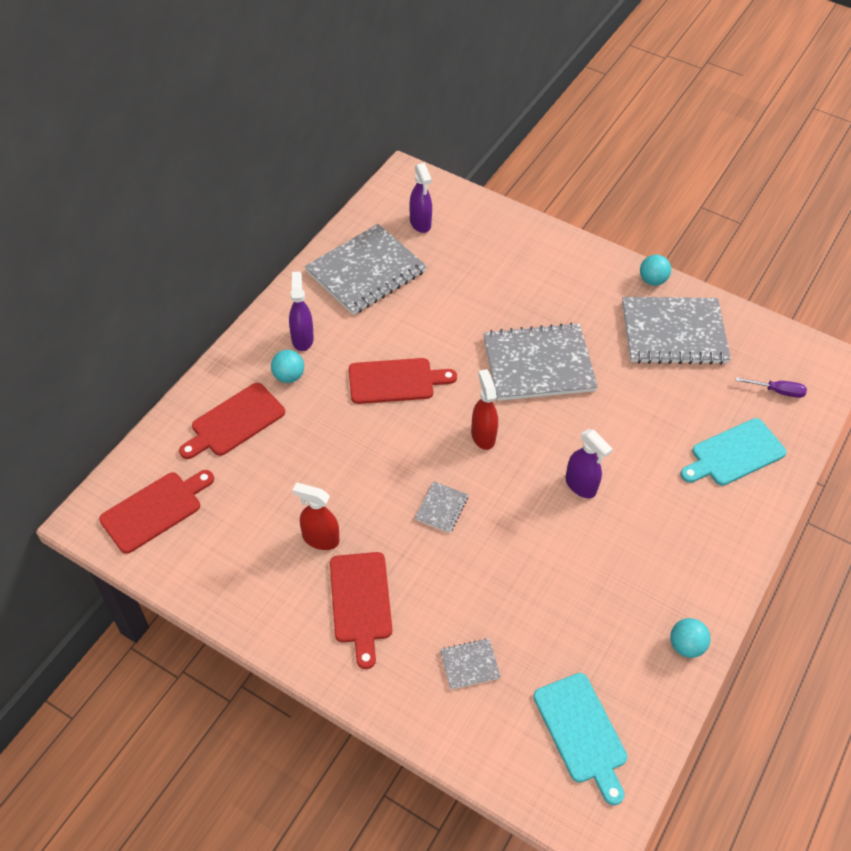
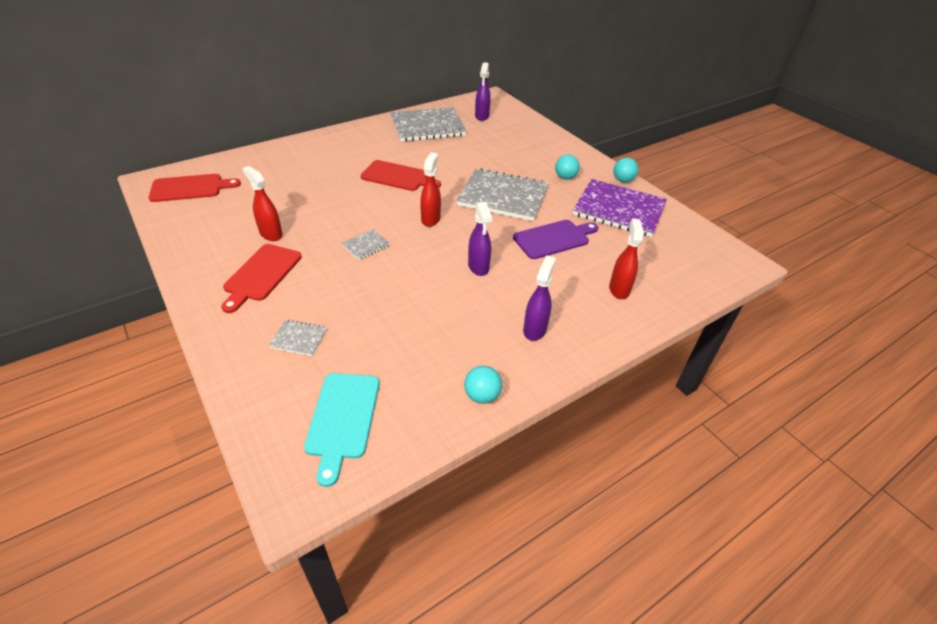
camera: 25 degrees right, 10 degrees down
red cutting board [179,383,285,459] -> none
turquoise ball [271,350,304,383] -> turquoise ball moved to [555,155,580,179]
purple spray bottle [289,272,314,351] -> purple spray bottle moved to [523,256,556,341]
grey notebook [622,297,731,365] -> purple notebook [573,179,667,237]
turquoise cutting board [680,418,787,486] -> red spray bottle [609,218,644,299]
purple screwdriver [736,377,807,398] -> none
none -> purple cutting board [513,220,598,259]

